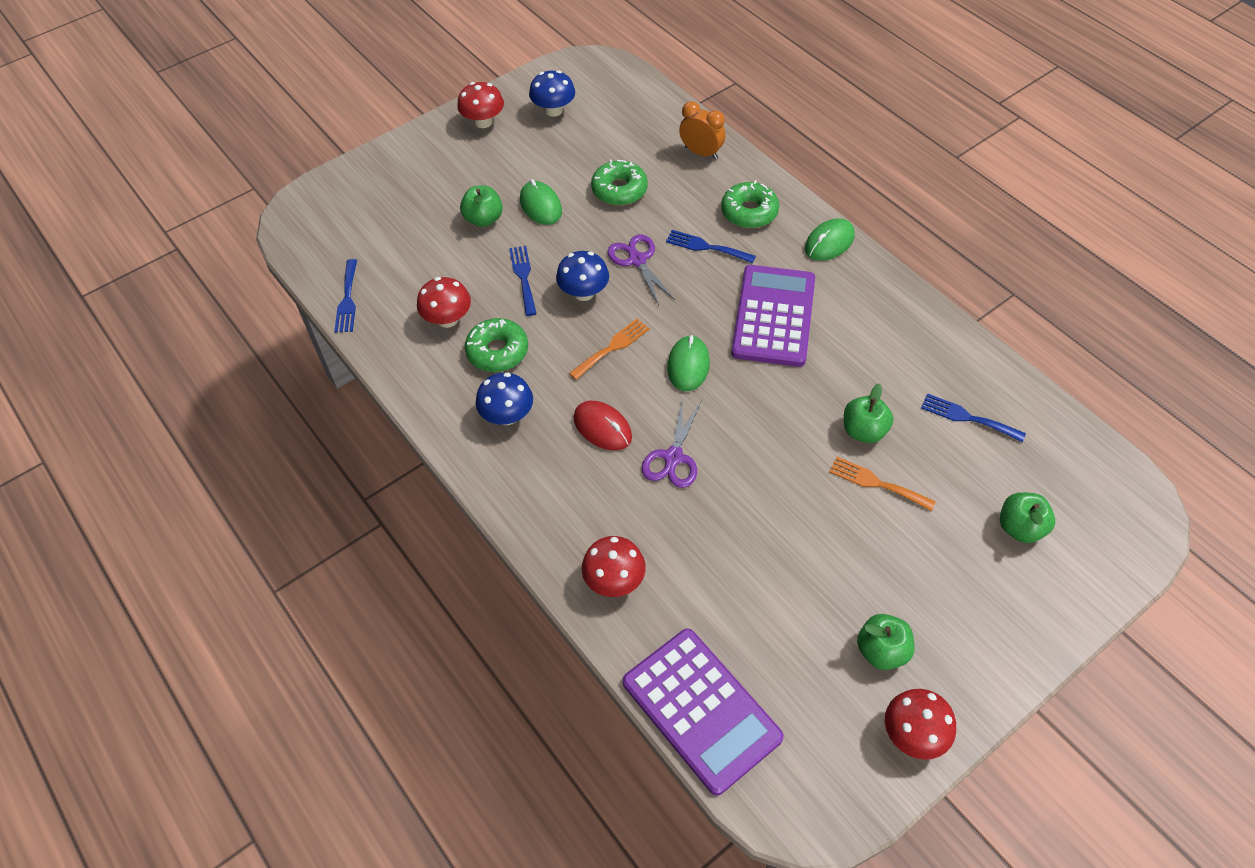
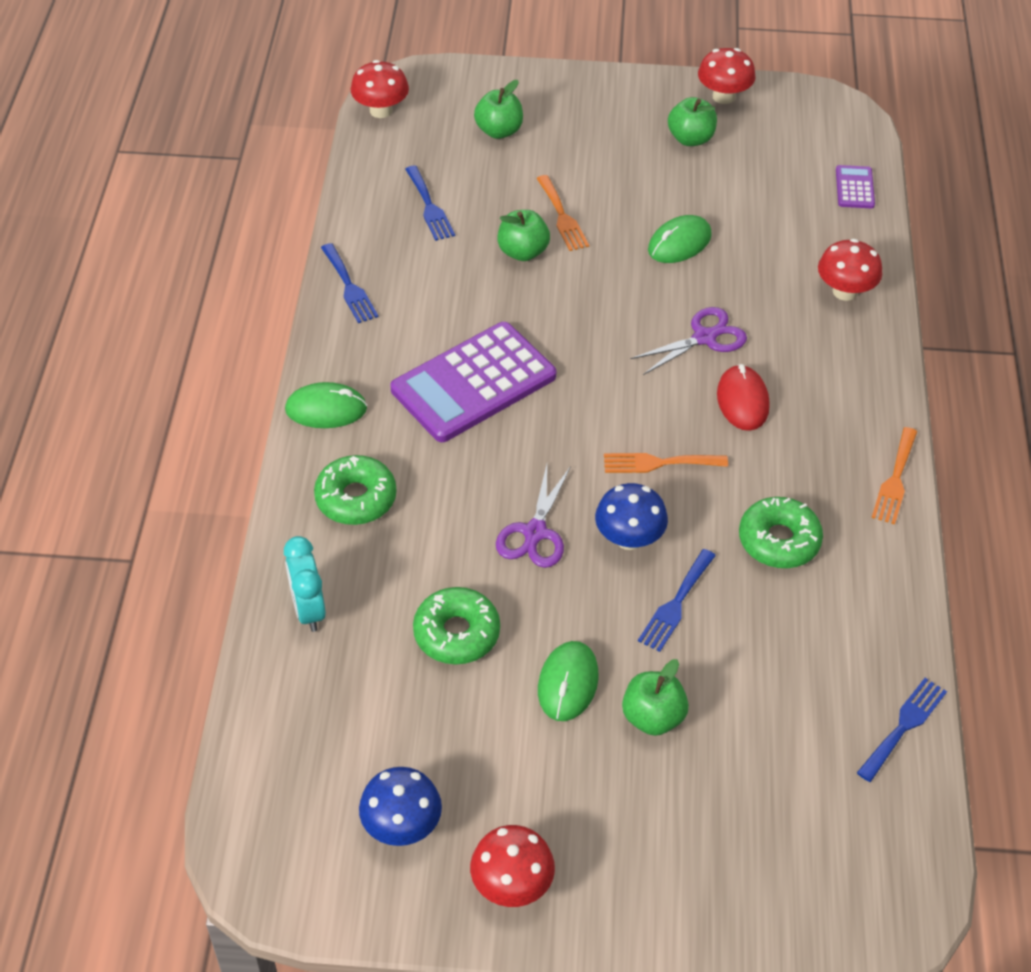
camera: 140 degrees left, 5 degrees down
red mushroom [417,277,471,328] -> red mushroom moved to [351,60,409,118]
blue mushroom [475,373,533,425] -> none
purple calculator [623,629,784,796] -> purple calculator [836,165,875,208], size x0.44
blue fork [666,230,756,263] -> blue fork moved to [321,243,378,323]
green mouse [667,335,710,391] -> green mouse moved to [648,215,712,263]
orange clock [679,101,725,159] -> turquoise clock [284,536,326,632]
none -> orange fork [872,427,917,524]

